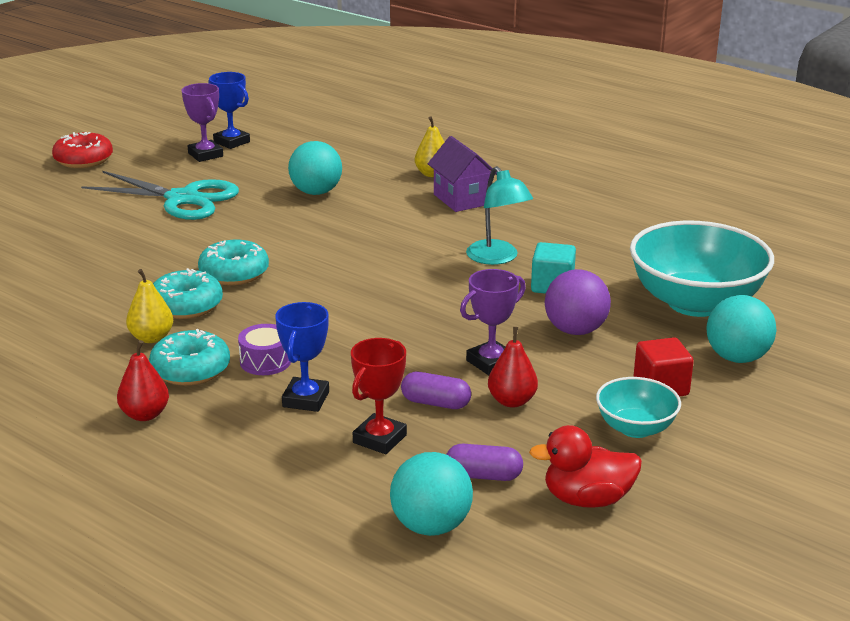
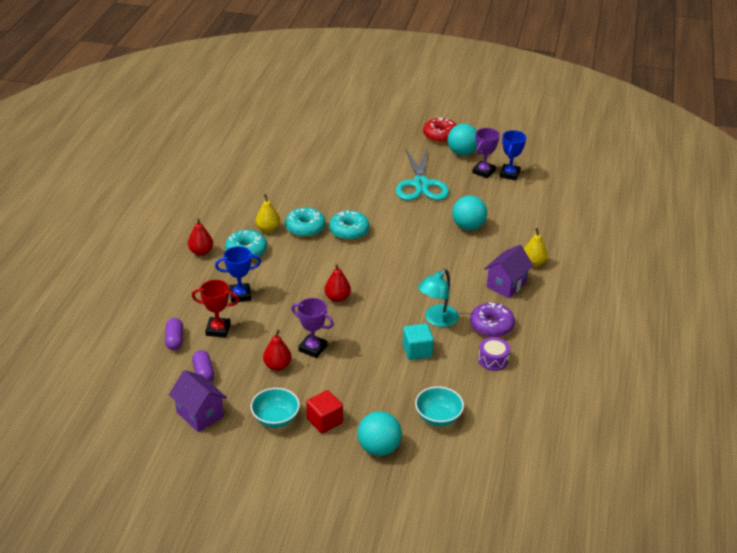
camera: 65 degrees right, 10 degrees up
purple drum [238,324,291,375] -> purple drum moved to [478,337,510,371]
turquoise ball [390,452,473,536] -> turquoise ball moved to [448,124,477,156]
purple capsule [401,372,471,409] -> purple capsule moved to [165,318,183,350]
red duck [529,425,642,508] -> purple house [169,370,227,432]
purple ball [545,269,611,335] -> none
turquoise bowl [630,221,774,317] -> turquoise bowl [415,386,464,426], size x0.51
none -> red pear [324,264,351,302]
none -> purple donut [470,302,515,337]

